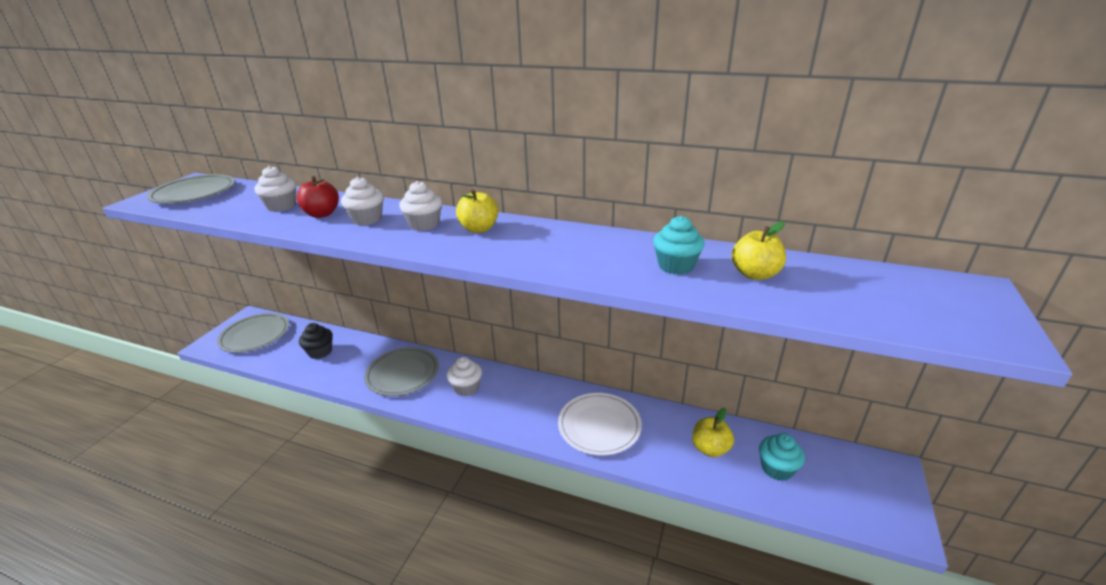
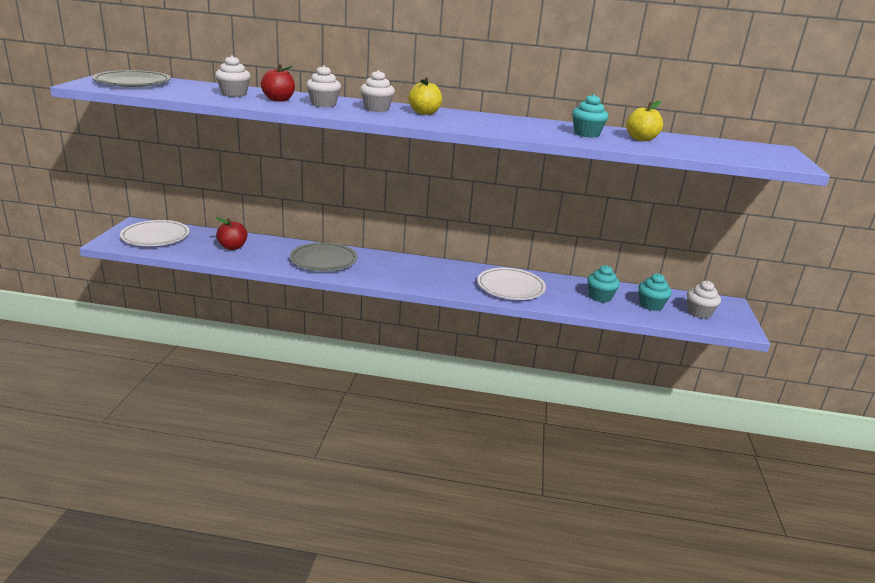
camera: 15 degrees left, 5 degrees down
grey plate [217,313,289,353] -> white plate [120,220,190,246]
black cupcake [299,323,333,359] -> red apple [216,217,247,250]
white cupcake [447,357,482,396] -> white cupcake moved to [687,281,721,318]
yellow apple [692,408,734,457] -> turquoise cupcake [587,265,620,302]

